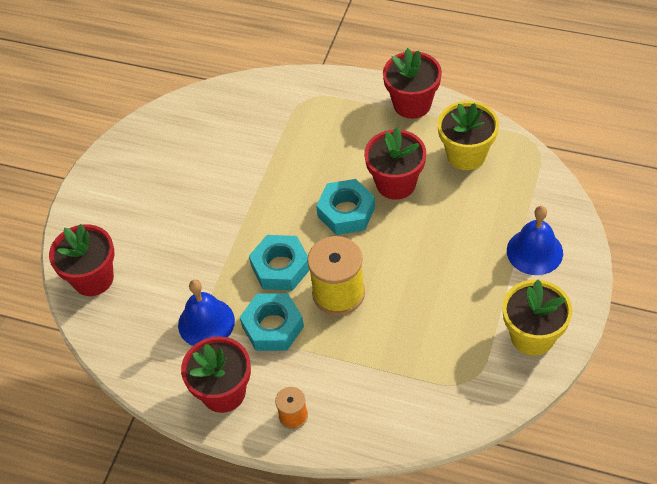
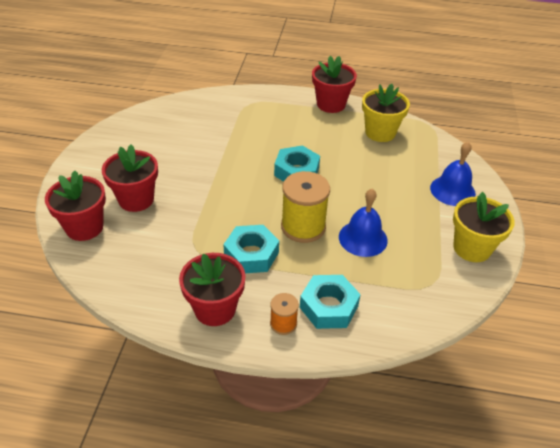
camera: 15 degrees left, 10 degrees down
blue bell [178,280,235,346] -> blue bell moved to [339,189,388,257]
turquoise nut [249,235,310,291] -> turquoise nut moved to [300,275,361,329]
red flower pot [364,127,426,200] -> red flower pot moved to [102,144,158,212]

